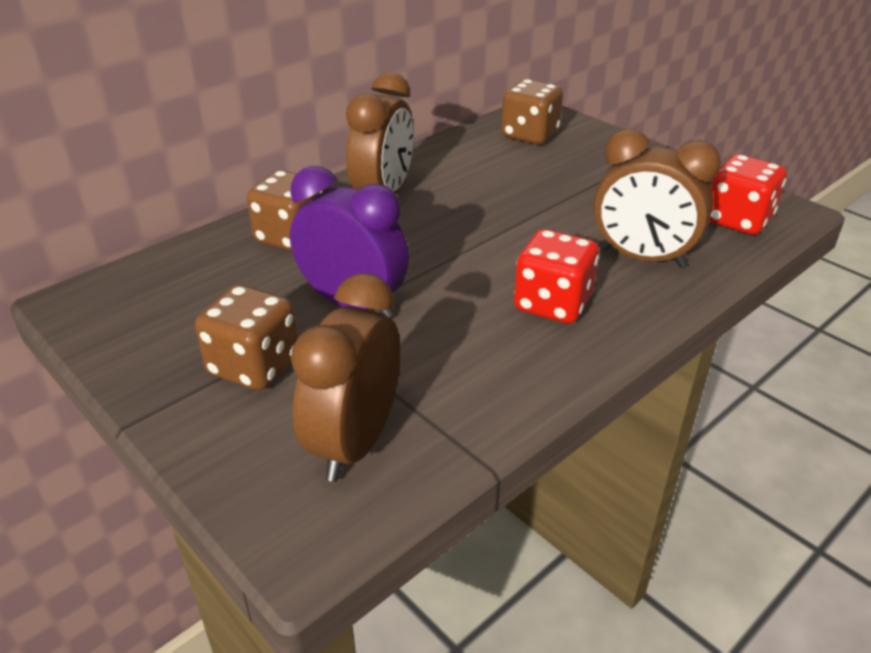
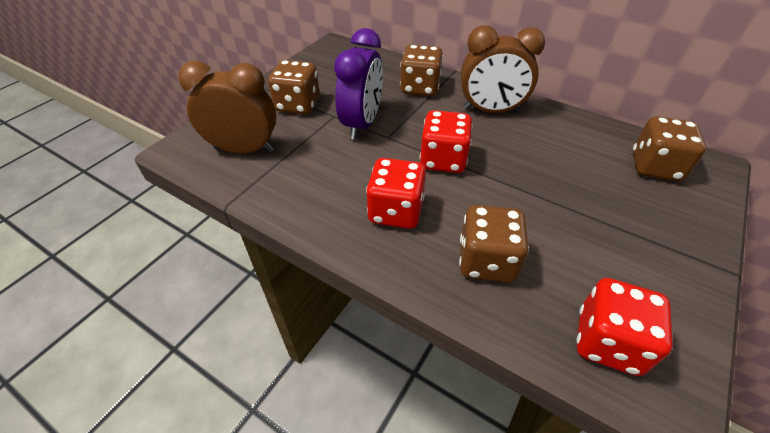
camera: 75 degrees right, 10 degrees up
brown clock [593,129,721,267] -> brown dice [459,205,529,283]
none -> red dice [420,110,473,173]

